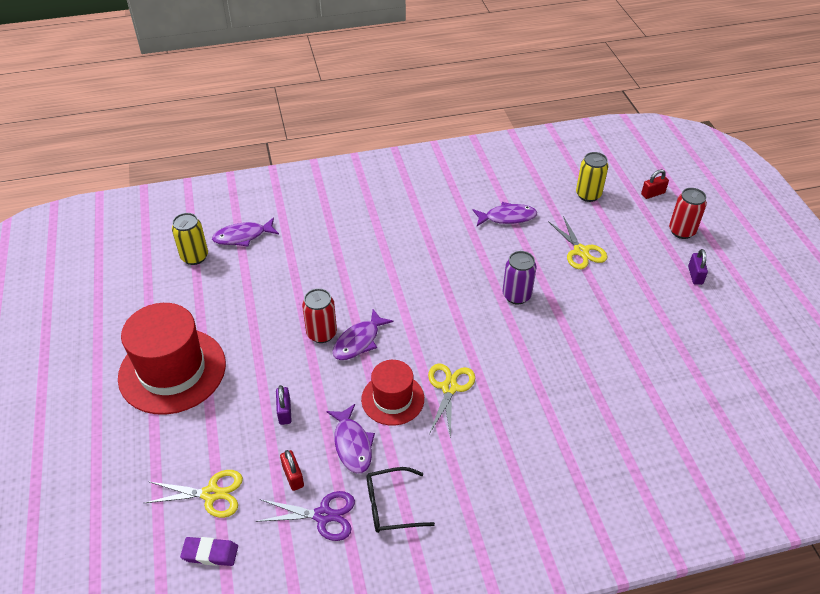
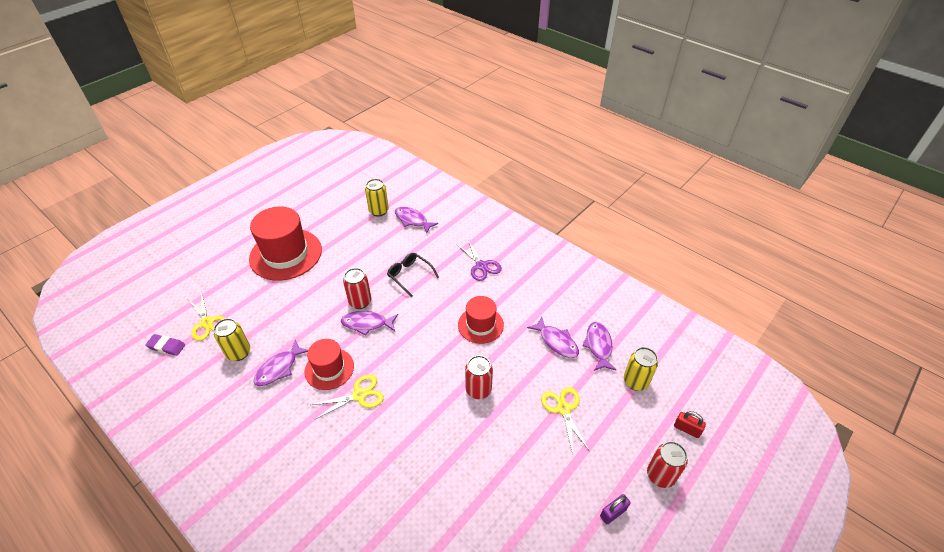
camera: 55 degrees right, 0 degrees up
purple eraser [180,537,238,566] -> purple eraser turned 45 degrees counterclockwise [145,334,185,356]
purple scissors [255,491,355,541] -> purple scissors moved to [456,240,502,281]
purple padlock [276,385,292,425] -> none
red padlock [280,450,304,491] -> yellow can [214,318,250,361]
black glasses [367,467,435,533] -> black glasses moved to [387,253,439,297]
purple can [503,251,536,304] -> red can [465,355,493,399]
yellow scissors [548,216,608,269] -> yellow scissors turned 135 degrees clockwise [541,387,590,455]
none -> red hat [458,296,504,344]
none -> purple fish [582,322,616,371]

